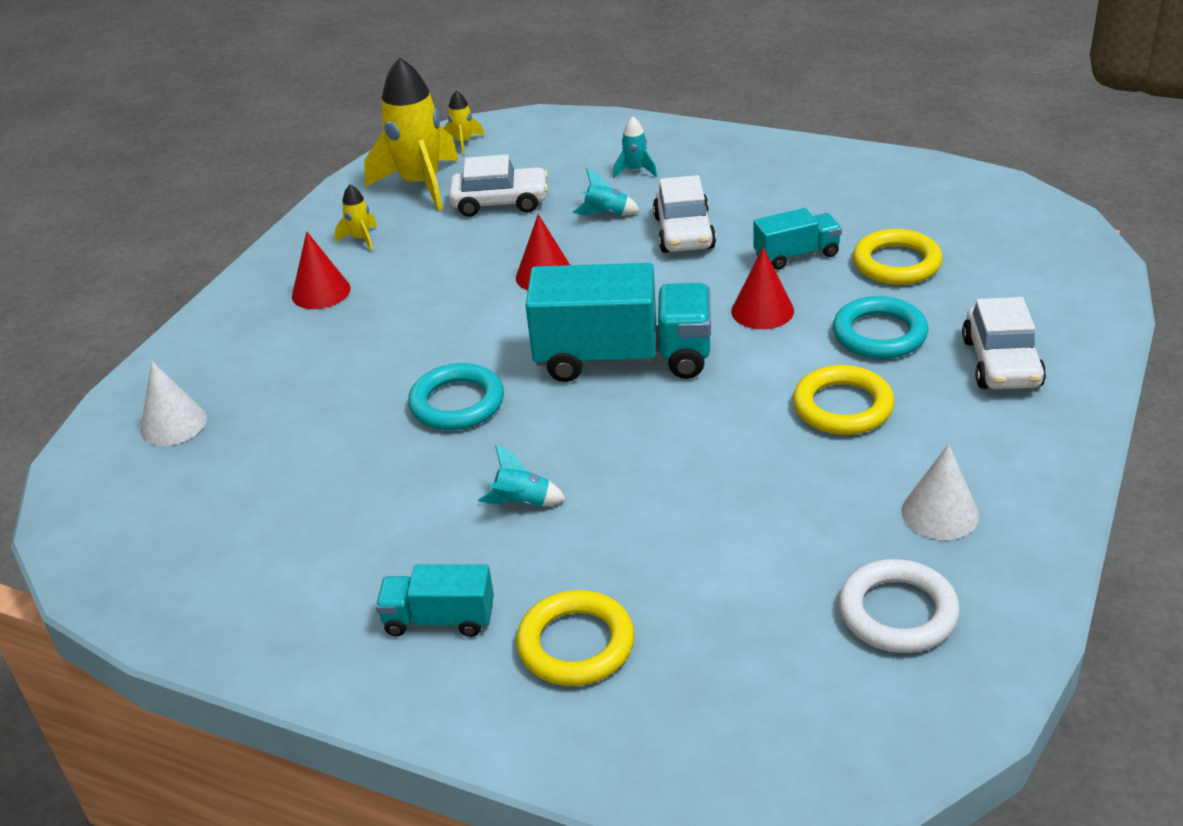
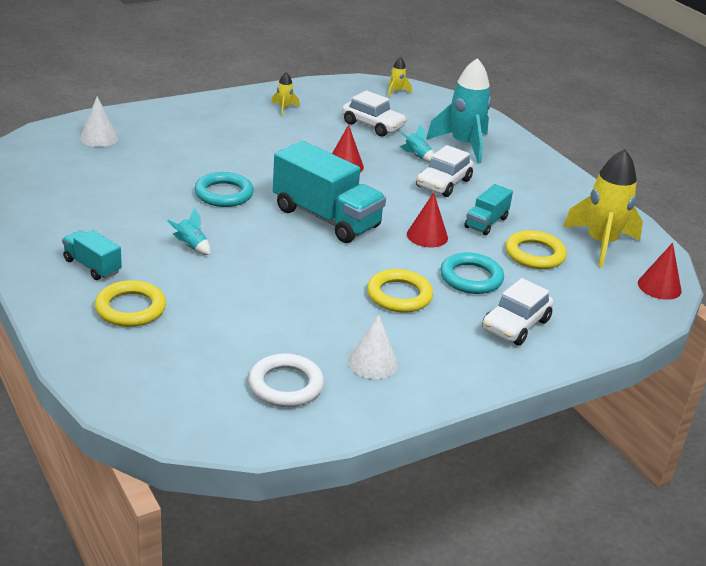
camera: 30 degrees right, 5 degrees down
red cone [292,232,350,309] -> red cone moved to [638,243,682,300]
yellow rocket [364,57,459,211] -> yellow rocket moved to [563,149,643,267]
turquoise rocket [613,116,657,178] -> turquoise rocket [426,58,491,164], size x2.29
turquoise truck [753,208,842,270] -> turquoise truck turned 105 degrees clockwise [464,184,513,235]

